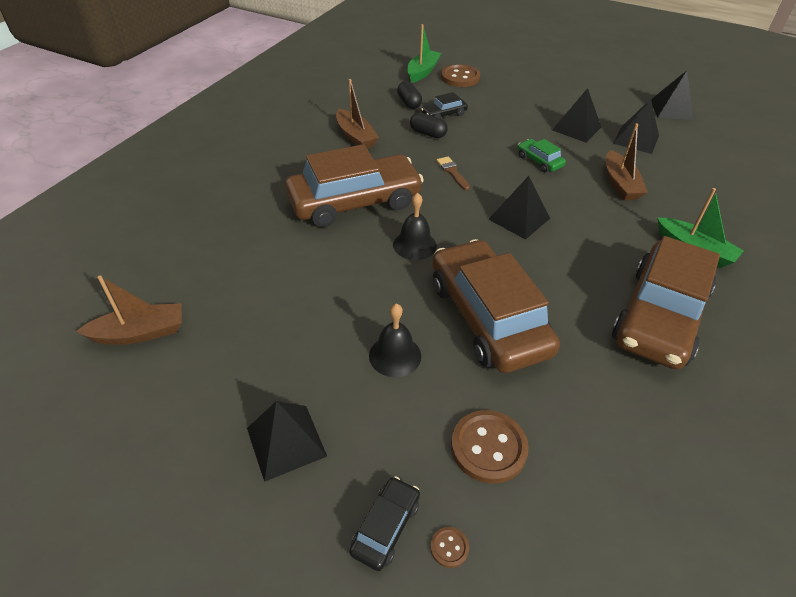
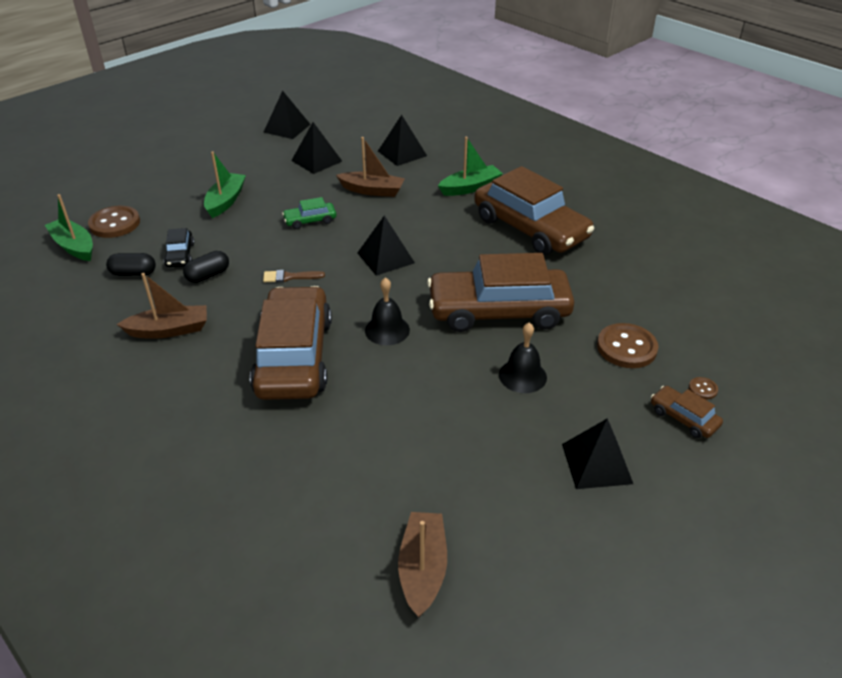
camera: 70 degrees left, 5 degrees down
black car [349,476,420,571] -> brown car [651,386,723,438]
black pyramid [552,88,601,143] -> black pyramid moved to [378,115,427,166]
none -> green boat [204,151,246,218]

